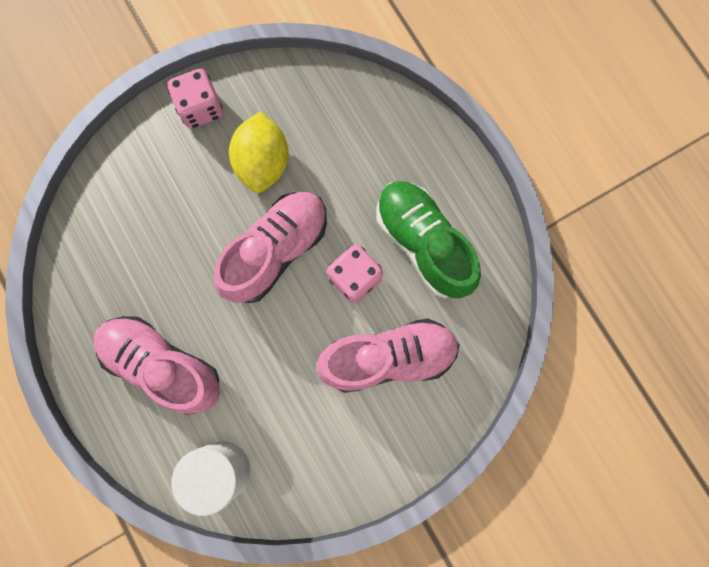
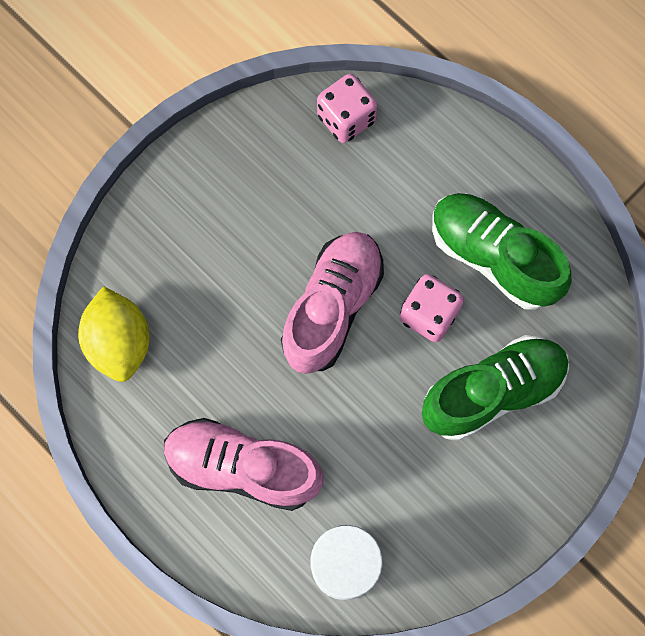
camera: 15 degrees left, 5 degrees down
pink dice [167,69,223,128] -> pink dice moved to [317,74,377,143]
yellow lemon [229,111,289,193] -> yellow lemon moved to [78,286,150,382]
pink shoe [317,319,459,393] -> green shoe [422,335,569,441]

